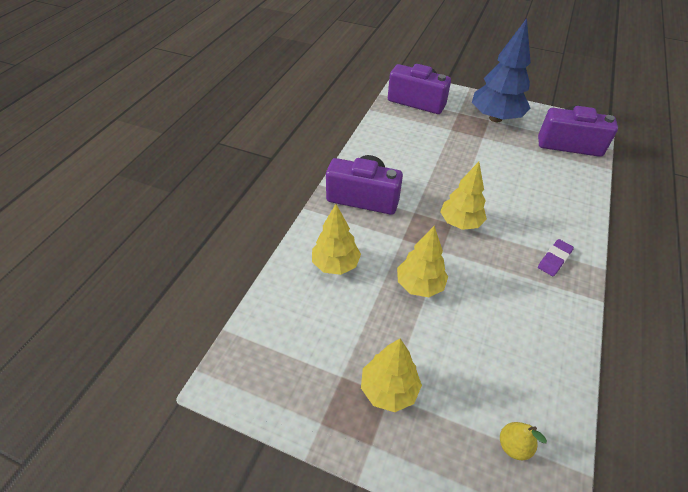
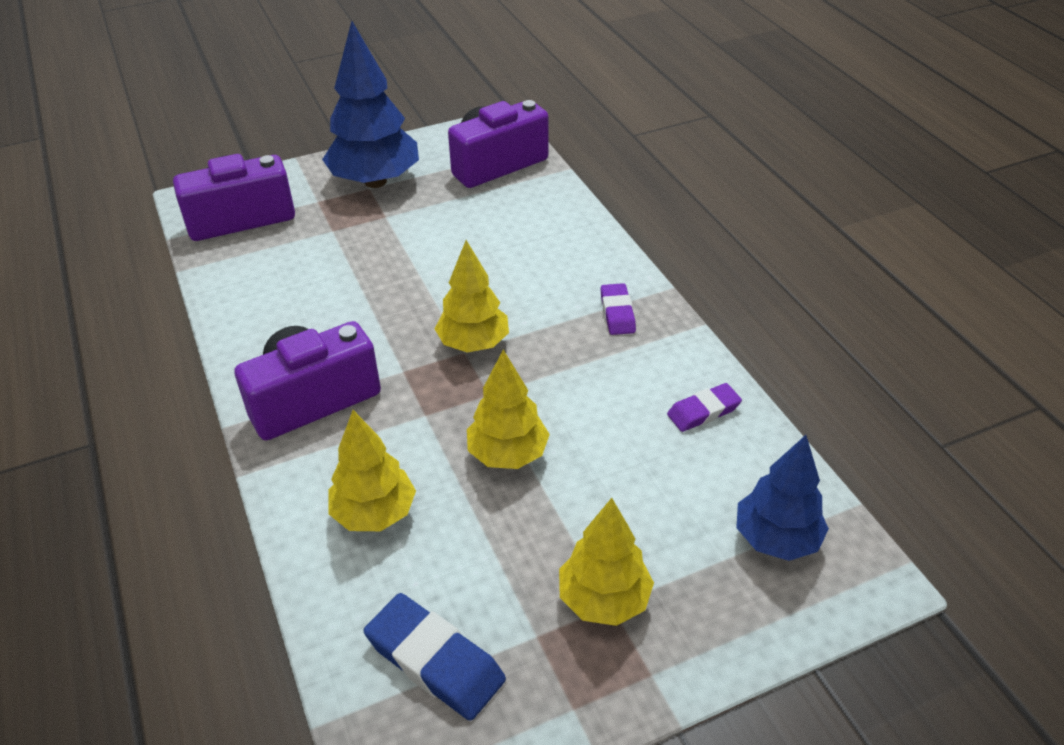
camera: 45 degrees left, 5 degrees down
yellow pear [500,422,547,460] -> blue tree [736,435,829,561]
none -> blue eraser [364,593,506,721]
none -> purple eraser [667,383,742,432]

